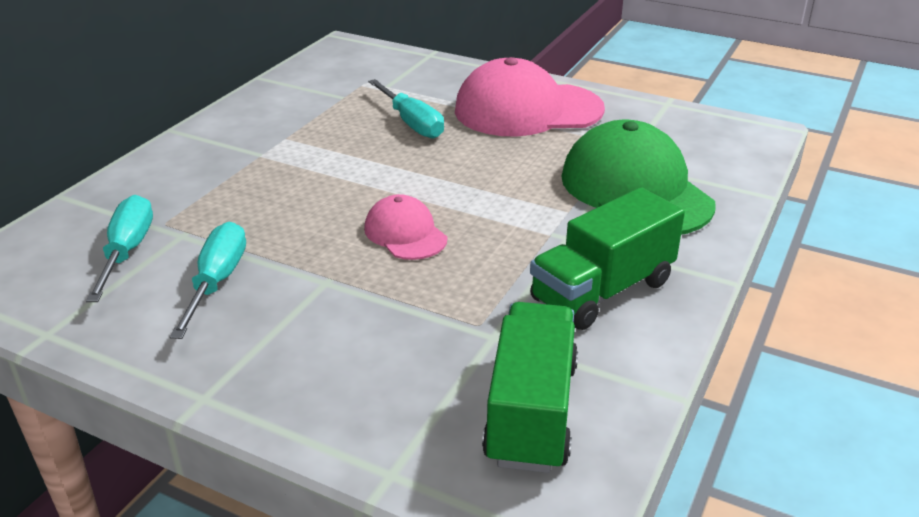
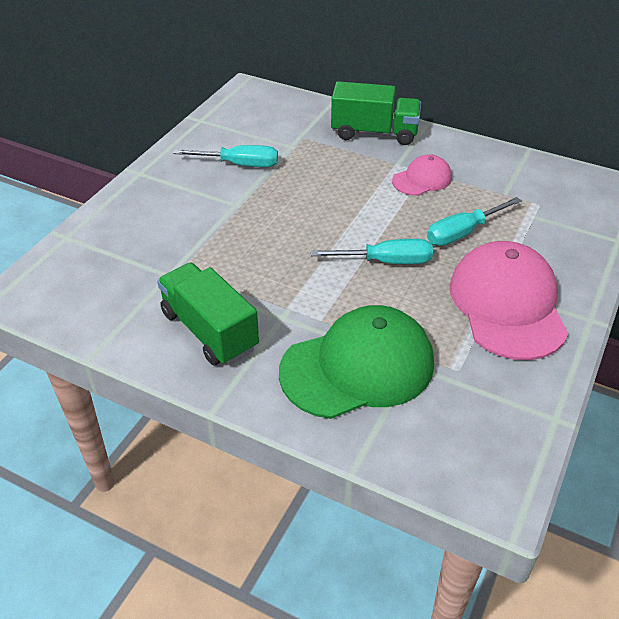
camera: 90 degrees right, 10 degrees up
turquoise screwdriver [86,195,153,302] -> turquoise screwdriver moved to [311,239,433,264]
pink cap [364,194,447,260] -> pink cap moved to [392,154,452,196]
green truck [482,302,578,473] -> green truck moved to [331,81,421,145]

